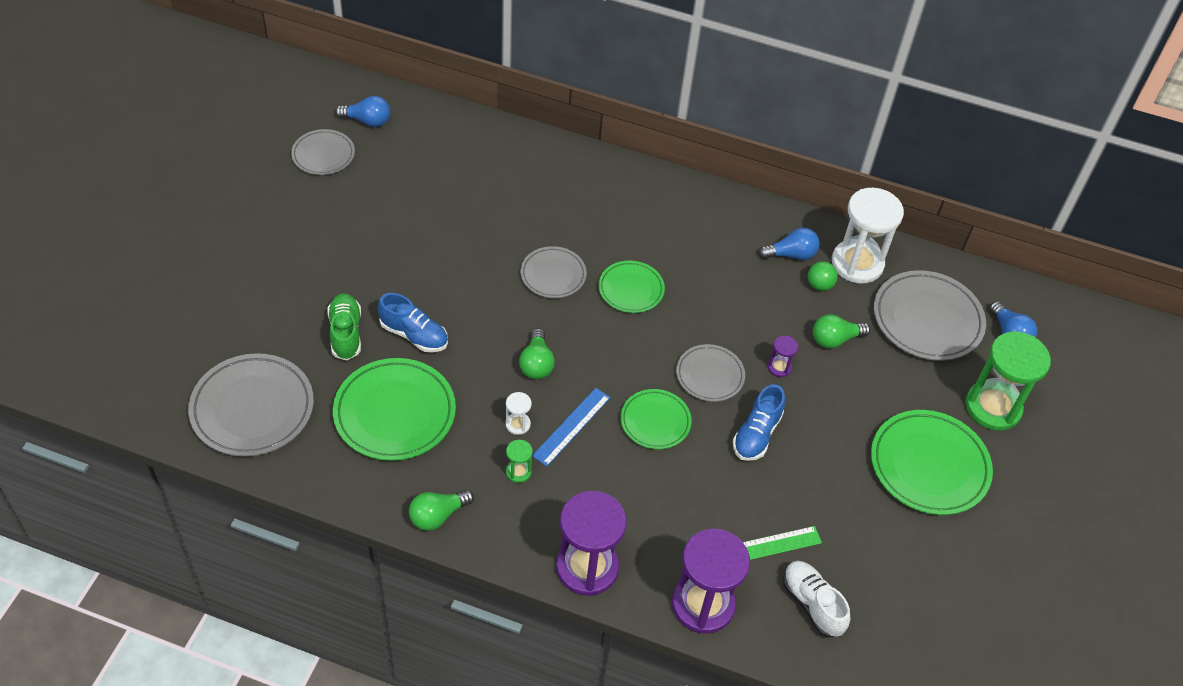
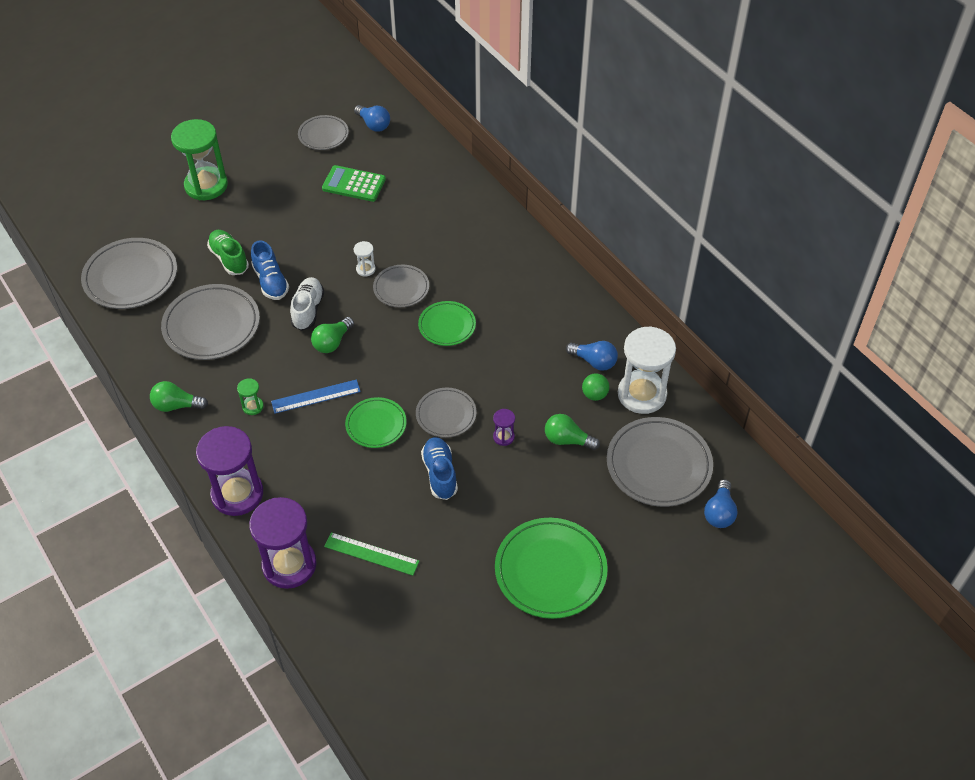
camera: 40 degrees right, 0 degrees up
green shoe [327,293,361,361] -> green shoe turned 60 degrees counterclockwise [207,230,249,275]
green plate [333,358,456,461] -> grey plate [161,284,260,360]
white hourglass [505,392,532,435] -> white hourglass moved to [354,241,376,277]
blue shoe [733,384,785,461] -> blue shoe turned 105 degrees clockwise [421,437,458,500]
white shoe [783,560,850,638] -> white shoe moved to [290,277,324,331]
green hourglass [965,331,1051,431] -> green hourglass moved to [171,119,228,200]
none -> green calculator [322,165,386,202]

